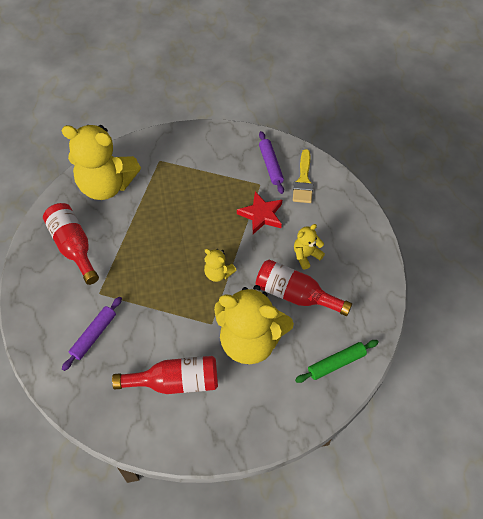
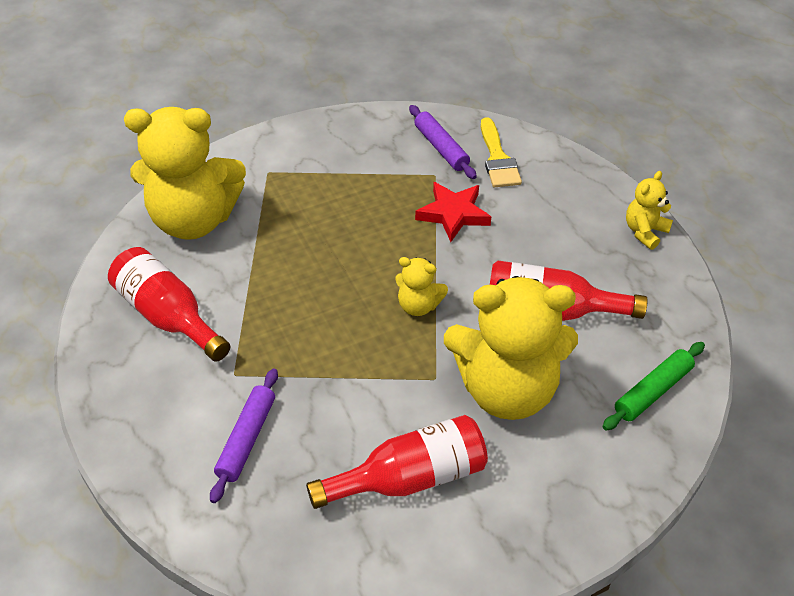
camera: 15 degrees left, 10 degrees down
yellow teddy bear [294,224,325,270] -> yellow teddy bear moved to [626,171,673,250]

